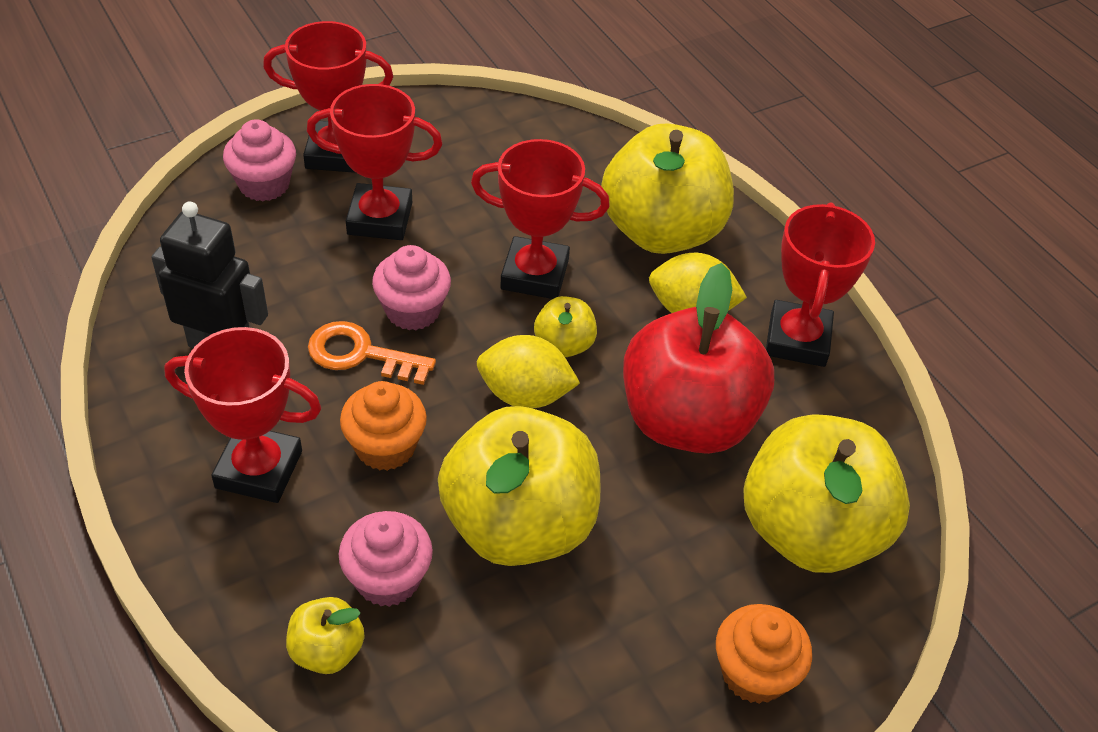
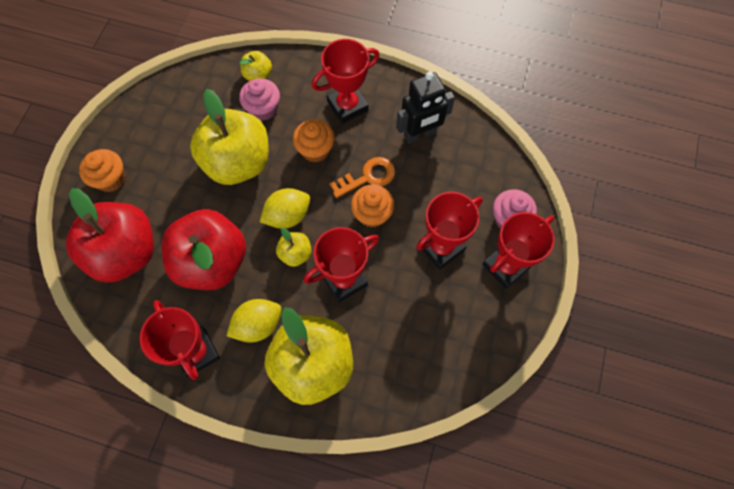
camera: 140 degrees right, 20 degrees up
pink cupcake [372,245,451,330] -> orange cupcake [351,184,395,228]
yellow apple [743,415,910,573] -> red apple [66,188,154,283]

